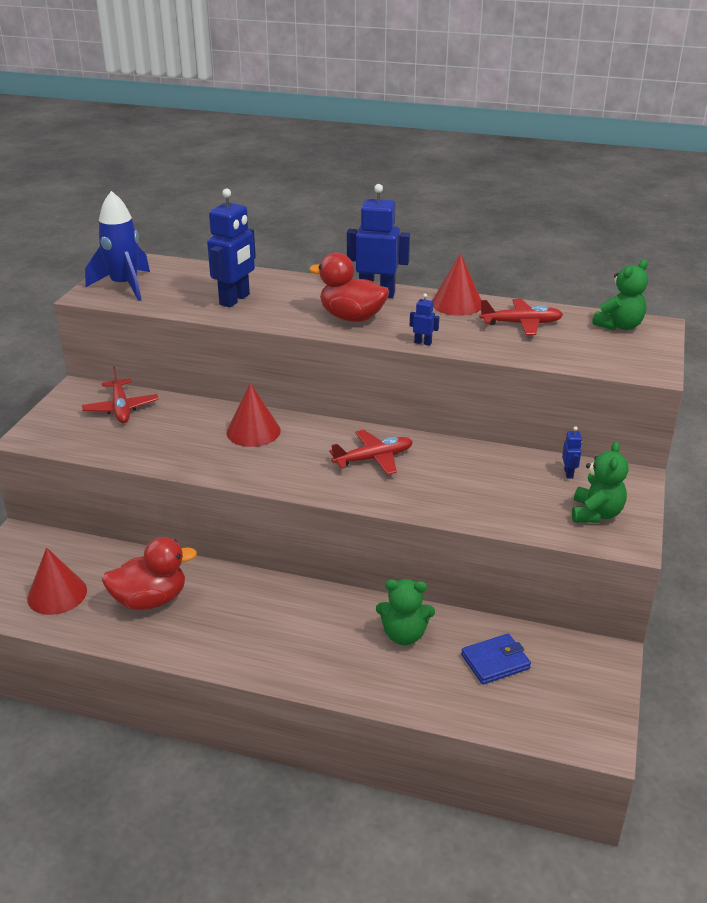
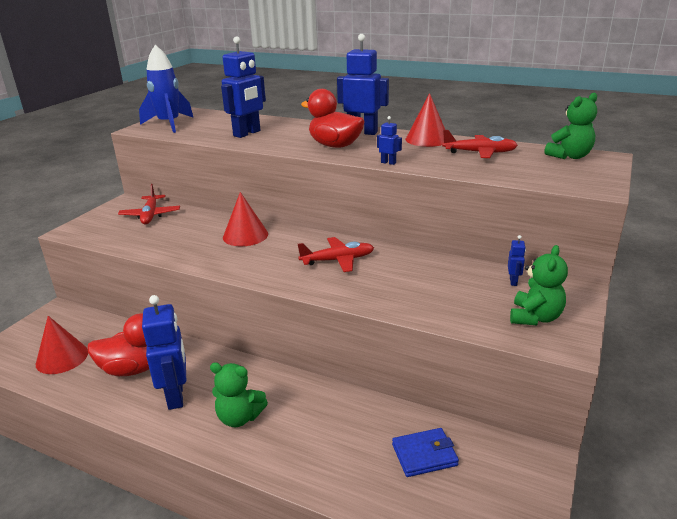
camera: 10 degrees right, 5 degrees down
green teddy bear [376,579,435,645] -> green teddy bear moved to [210,362,268,427]
none -> blue robot [142,295,186,410]

